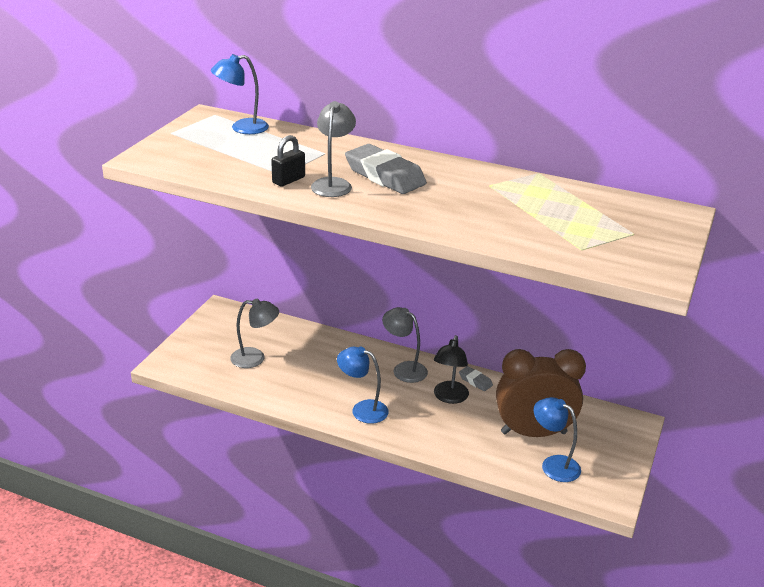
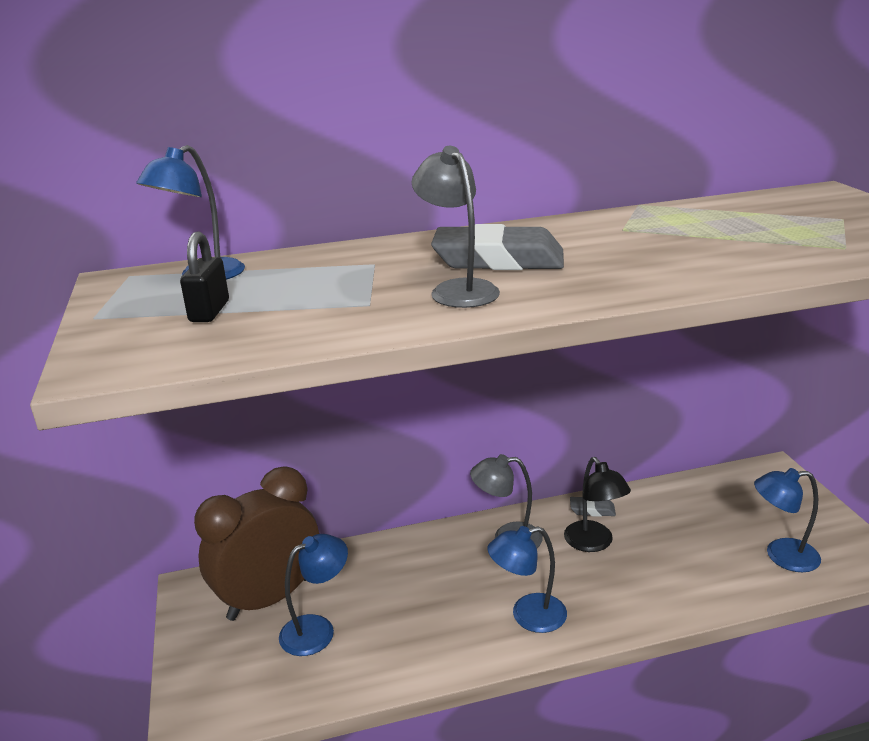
camera: 35 degrees left, 5 degrees down
grey lamp [230,299,279,368] -> blue lamp [279,534,348,656]
black padlock [271,135,305,187] -> black padlock moved to [180,232,229,322]
brown clock [496,349,586,437] -> brown clock moved to [194,466,319,621]

